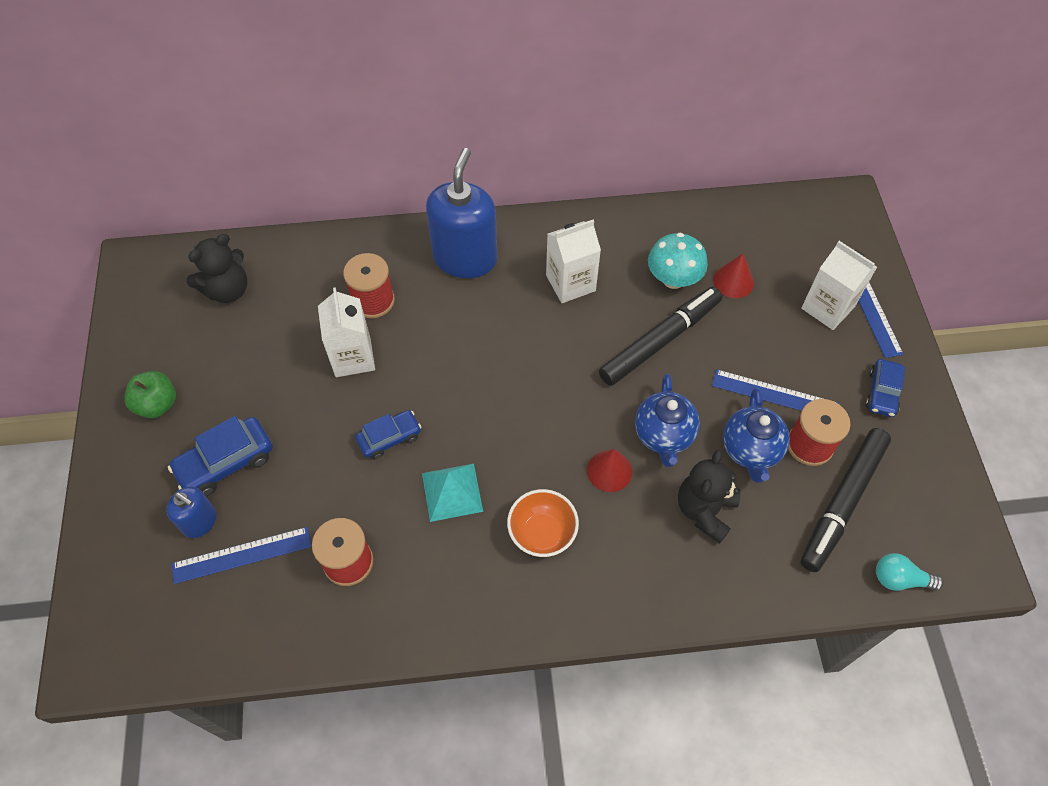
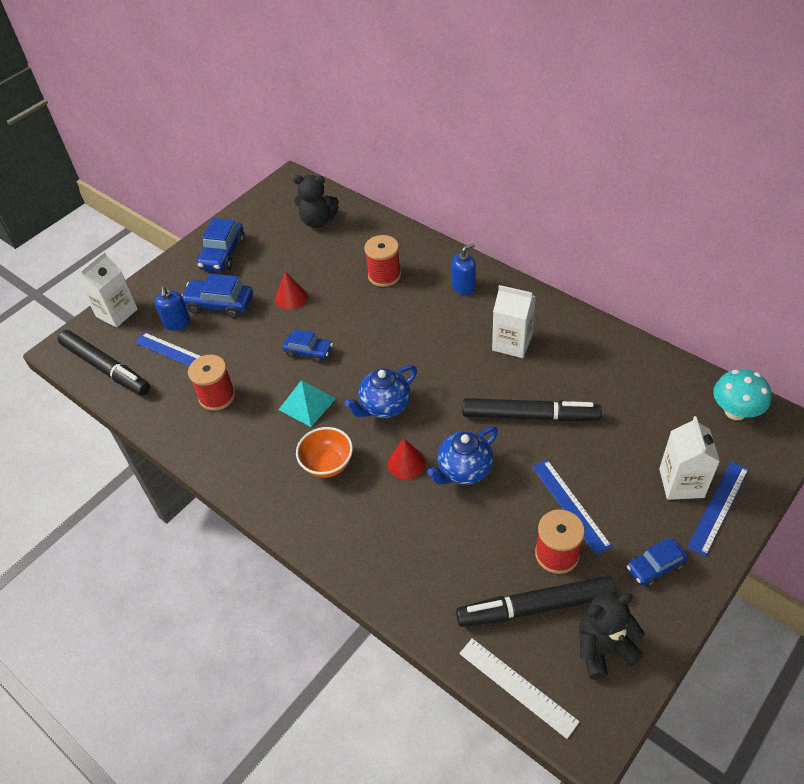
camera: 50 degrees right, 10 degrees down
green apple [124,371,176,418] -> blue car [197,218,245,272]
white carton [318,287,375,377] -> white carton moved to [77,252,138,328]
blue soap dispenser [426,148,498,278] -> blue soap dispenser [452,243,476,295], size x0.51
turquoise mushroom [648,233,708,289] -> turquoise mushroom moved to [713,369,771,420]
black teddy bear [678,449,740,543] -> black teddy bear moved to [579,593,645,680]
red cone [713,254,754,298] -> red cone moved to [275,271,307,309]
blue teapot [723,388,790,483] -> blue teapot moved to [345,365,417,418]
turquoise light bulb [876,553,943,591] -> white ruler [459,638,580,739]
none -> black marker [58,330,150,396]

